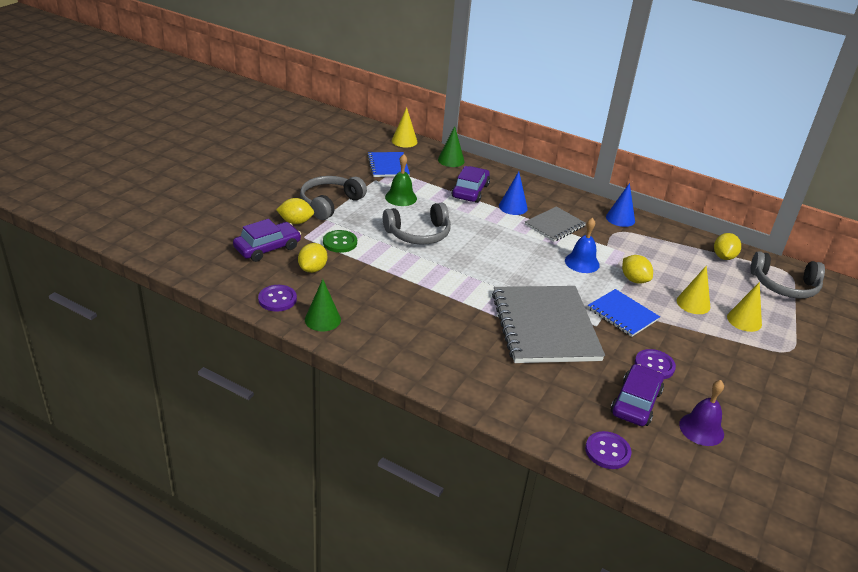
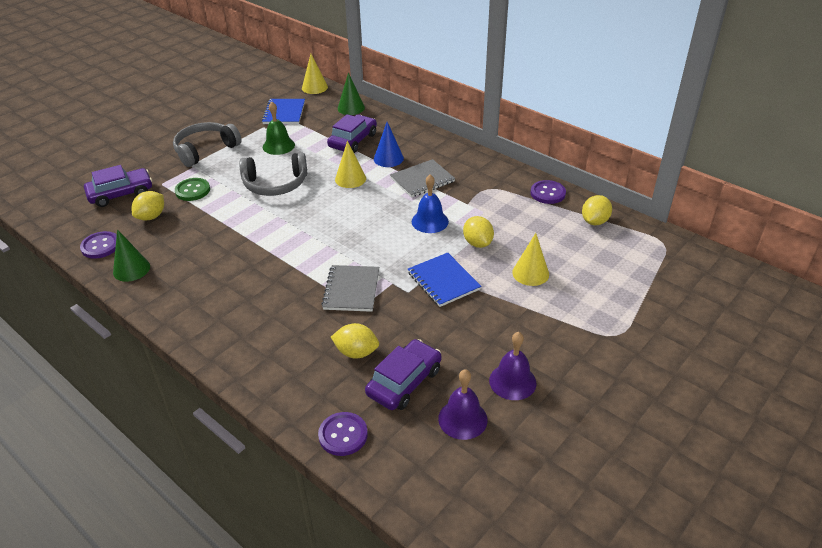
camera: 15 degrees right, 5 degrees up
yellow lemon [276,198,314,224] -> yellow lemon moved to [331,323,379,359]
grey notebook [492,286,605,363] -> grey notebook [321,265,379,312], size x0.53
blue cone [606,183,635,227] -> none
purple button [635,349,676,379] -> purple button moved to [531,180,566,204]
yellow cone [727,282,762,332] -> yellow cone moved to [335,141,366,188]
grey headphones [751,251,825,299] -> none
none -> purple bell [489,332,537,400]

